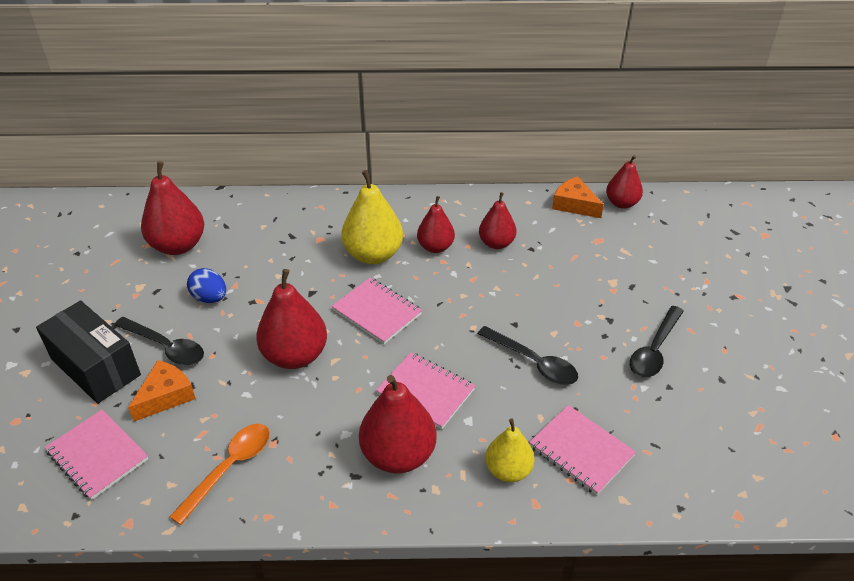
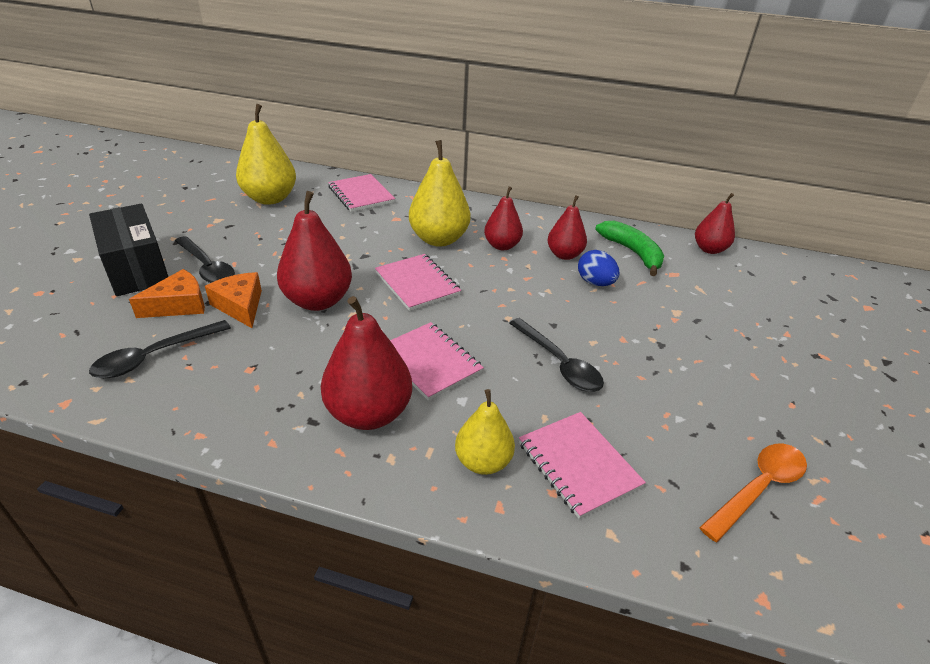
camera: 15 degrees right, 5 degrees down
pink notebook [45,409,148,500] -> pink notebook moved to [328,174,395,212]
red pear [141,161,204,255] -> yellow pear [236,104,296,205]
orange spoon [169,424,270,525] -> orange spoon moved to [699,444,807,542]
blue egg [187,268,226,303] -> blue egg moved to [578,250,620,286]
orange cheese [552,176,604,218] -> orange cheese moved to [205,272,262,328]
black spoon [630,306,684,378] -> black spoon moved to [89,320,231,378]
none -> green banana [595,221,664,276]

